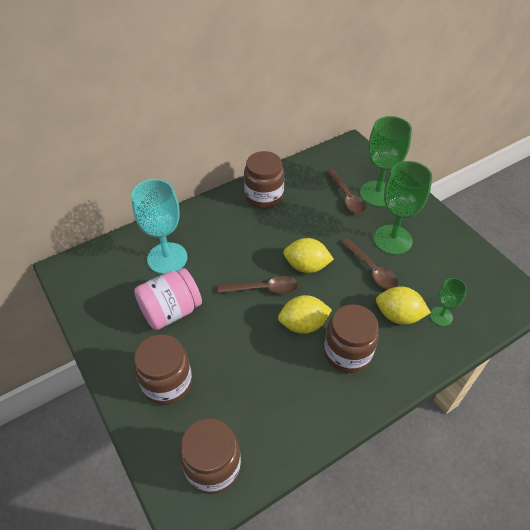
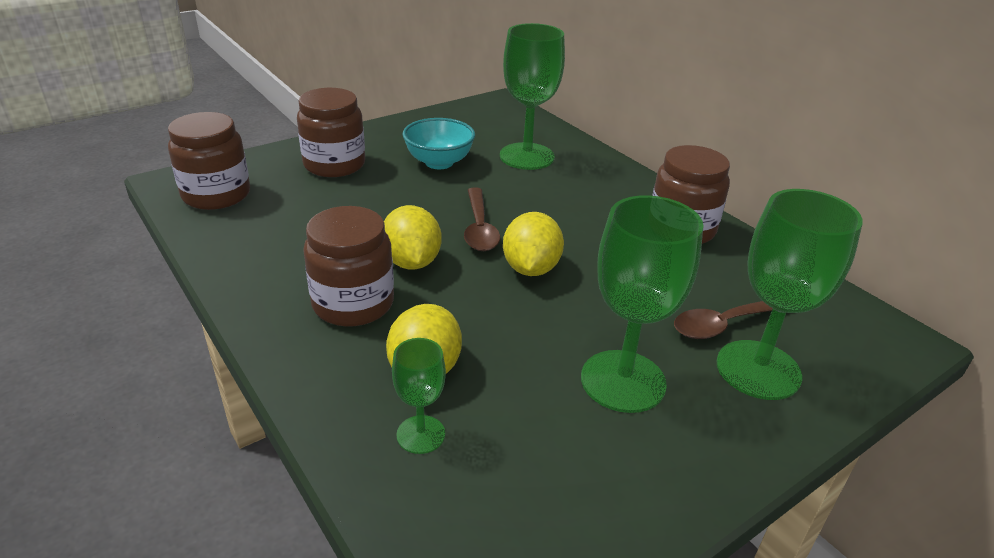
camera: 85 degrees right, 15 degrees down
turquoise goblet [131,179,187,274] -> green goblet [500,23,565,170]
pink jar [134,268,202,330] -> turquoise bowl [402,118,475,169]
brown spoon [341,238,398,290] -> none

